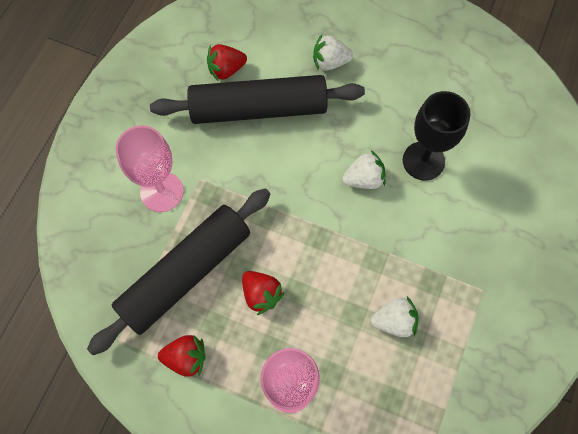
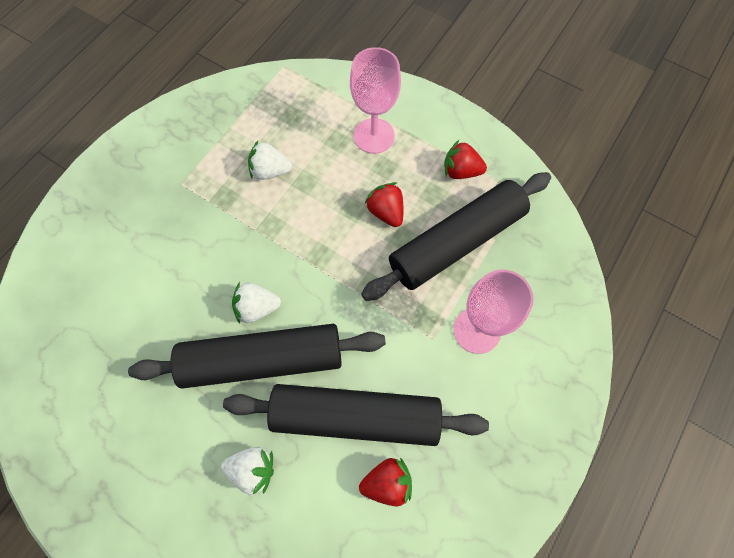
camera: 170 degrees left, 0 degrees up
black goblet [403,91,471,180] -> none
none -> black rolling pin [128,324,386,388]

